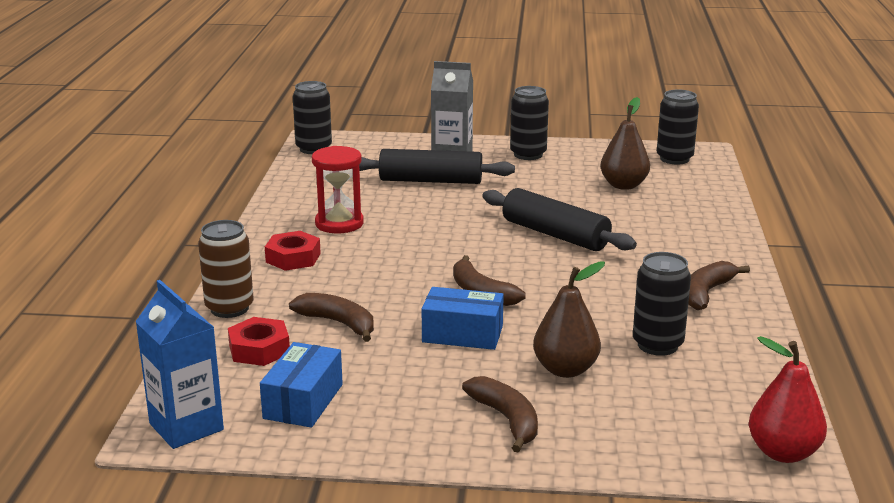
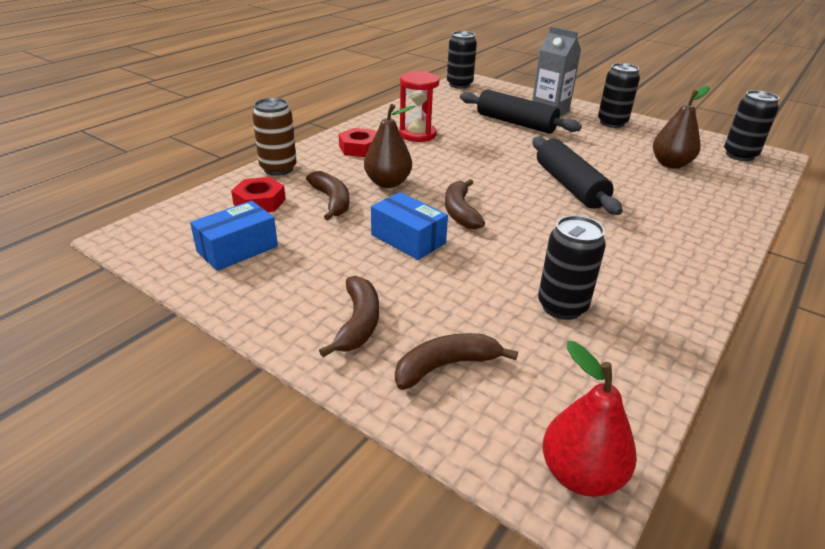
camera: 30 degrees right, 10 degrees up
blue carton [135,280,224,449] -> none
brown pear [533,261,605,378] -> brown pear moved to [364,104,415,188]
brown banana [688,261,750,310] -> brown banana moved to [395,333,518,390]

